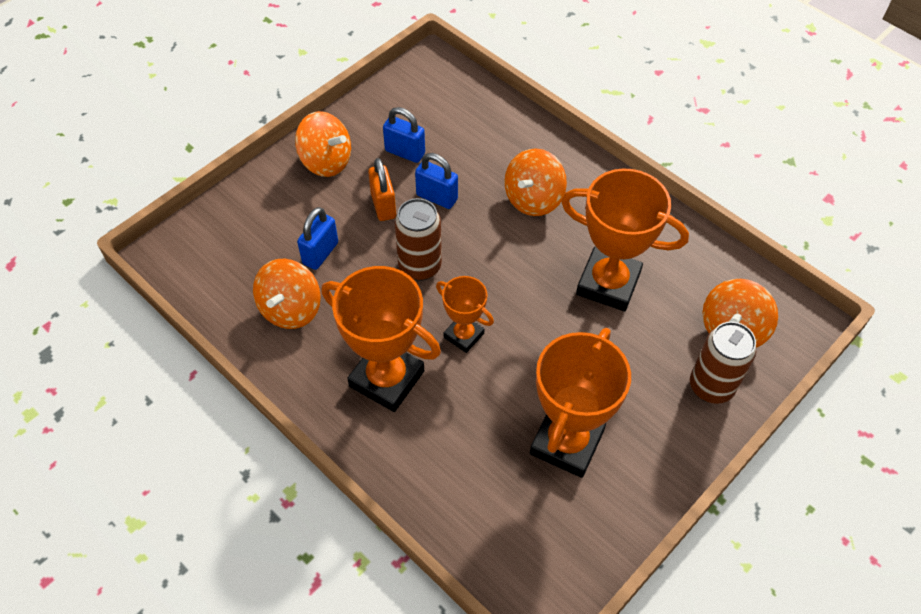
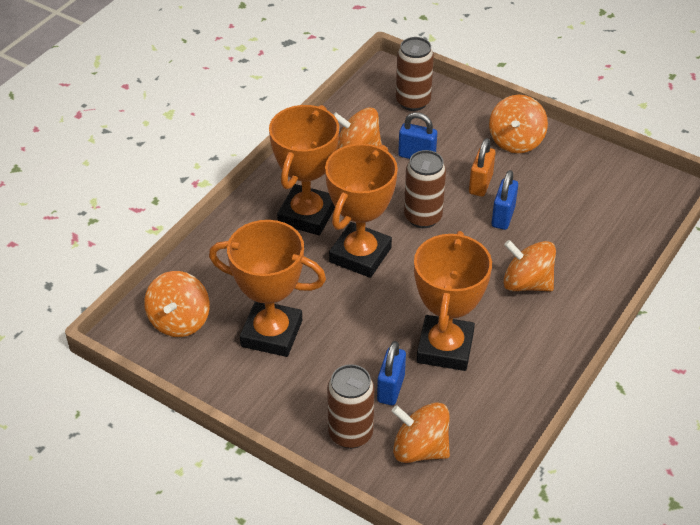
camera: 80 degrees right, 10 degrees down
orange padlock [368,158,396,221] -> orange padlock turned 45 degrees counterclockwise [469,138,495,197]
blue padlock [383,107,425,163] -> blue padlock moved to [377,341,406,405]
orange trophy [436,276,494,353] -> orange trophy [325,143,398,278], size x1.82
none -> orange spinning top [144,271,210,337]
none -> brown can [396,37,434,111]

